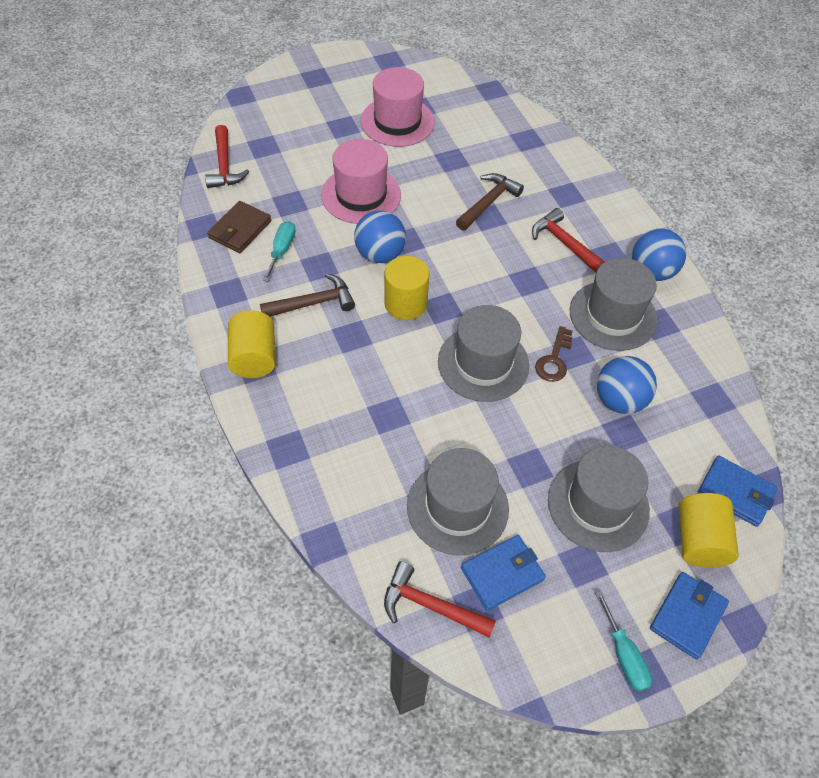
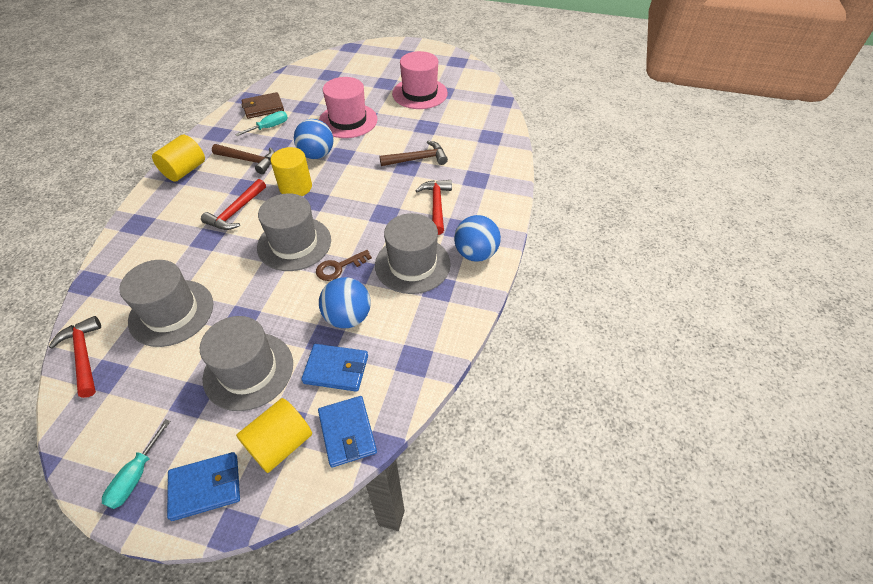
camera: 40 degrees right, 5 degrees down
red hammer [205,125,249,188] -> red hammer moved to [201,179,266,230]
blue wallet [461,535,546,611] -> blue wallet moved to [301,344,368,392]

